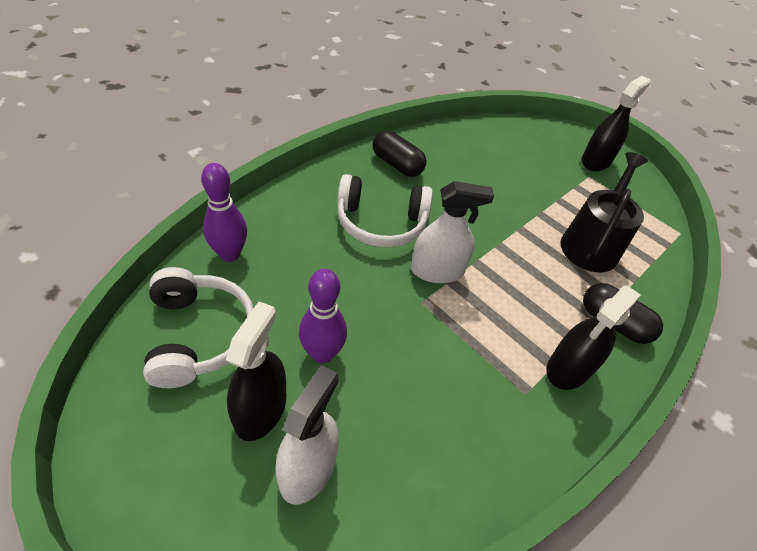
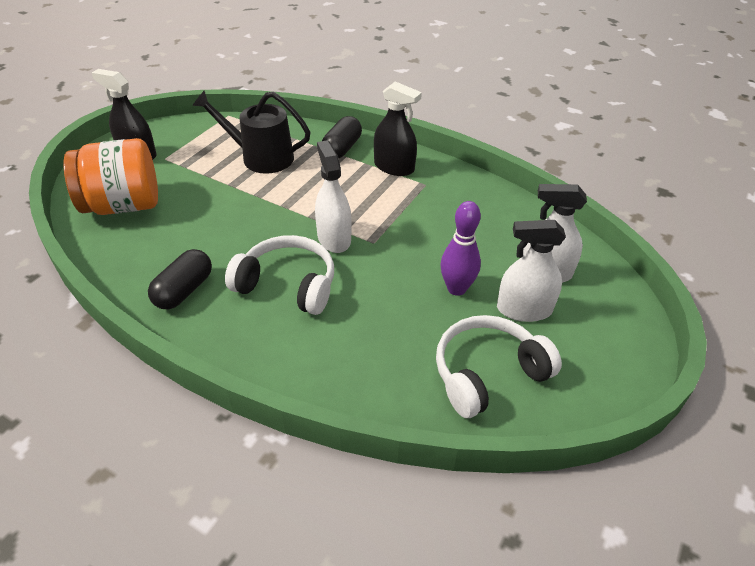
camera: 100 degrees left, 5 degrees down
purple bowling pin [201,163,247,262] -> none
black spray bottle [226,302,286,441] -> white spray bottle [497,220,566,322]
white headphones [337,174,433,248] -> white headphones turned 60 degrees counterclockwise [225,235,334,315]
none -> orange jar [63,138,158,215]

